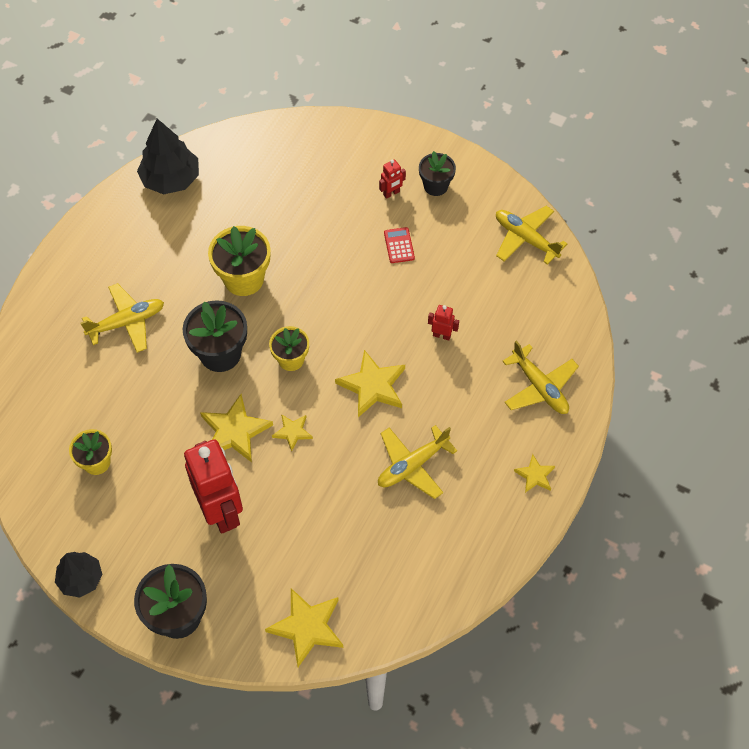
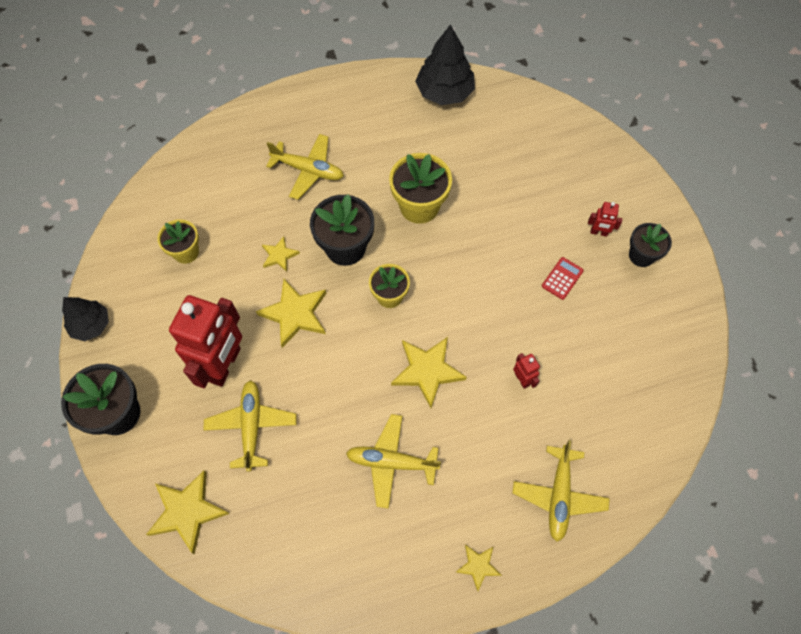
camera: 45 degrees right, 5 degrees up
yellow star [272,414,313,452] -> yellow star moved to [262,236,300,272]
yellow plane [496,206,567,265] -> yellow plane moved to [203,380,296,472]

